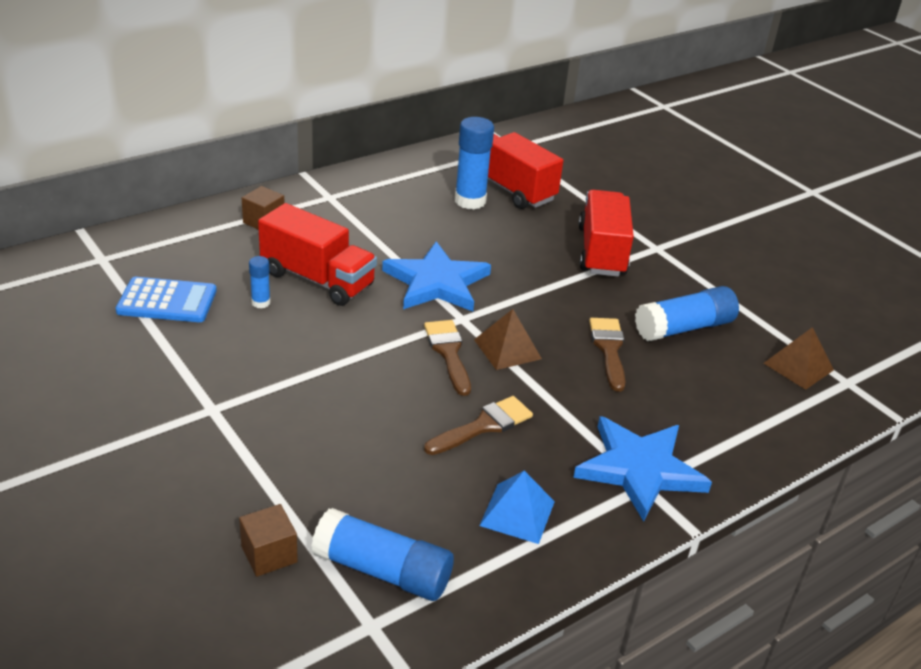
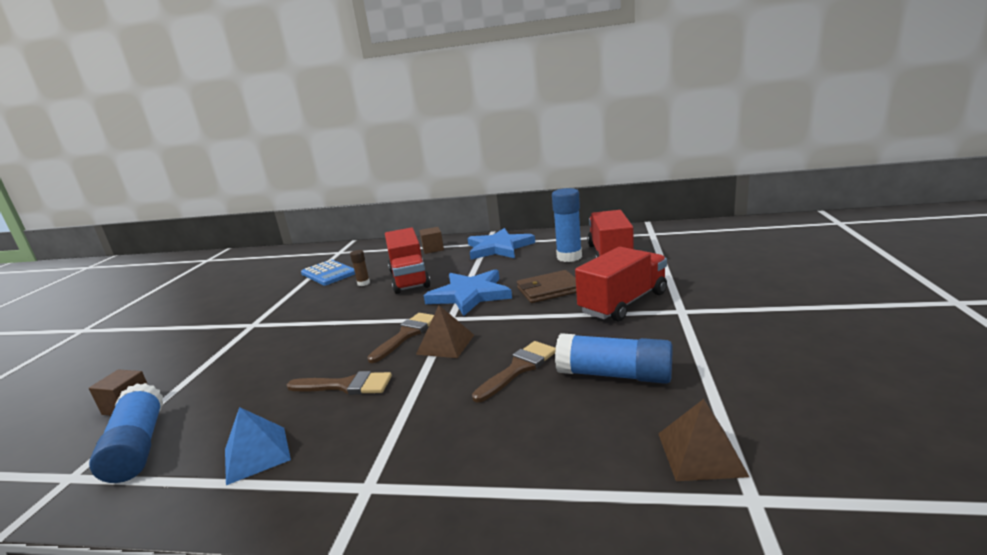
camera: 50 degrees right, 15 degrees down
blue glue stick [249,256,271,309] -> brown glue stick [350,250,370,286]
blue star [573,416,712,522] -> blue star moved to [467,228,535,260]
none -> brown wallet [517,270,576,303]

